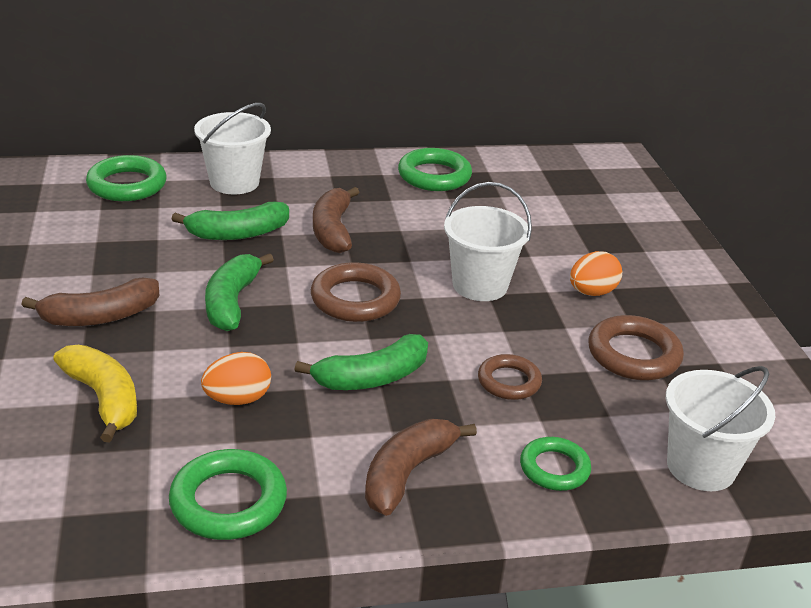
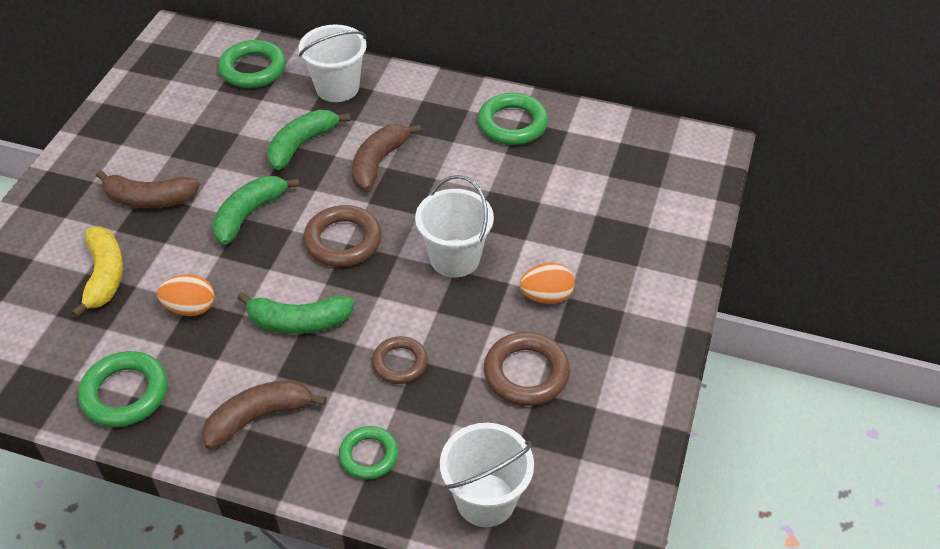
camera: 30 degrees right, 15 degrees up
green banana [172,202,289,240] -> green banana turned 120 degrees clockwise [267,110,350,170]

